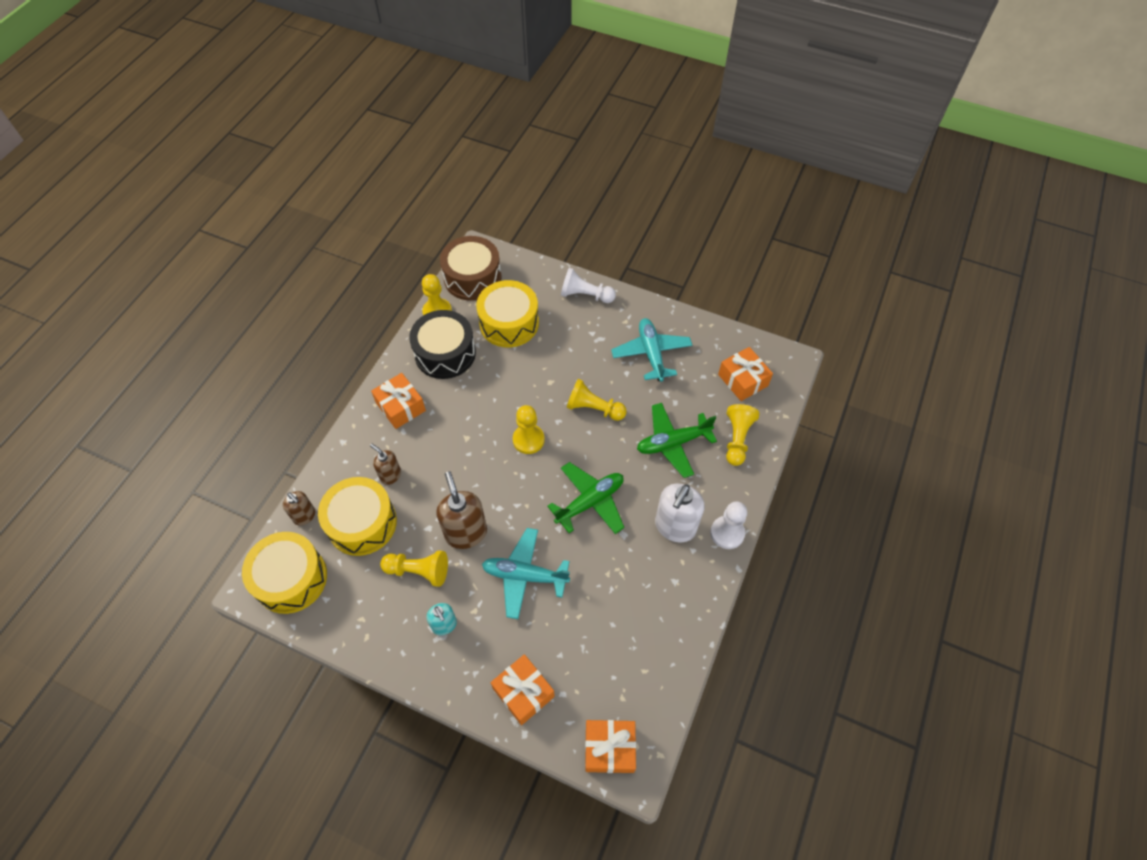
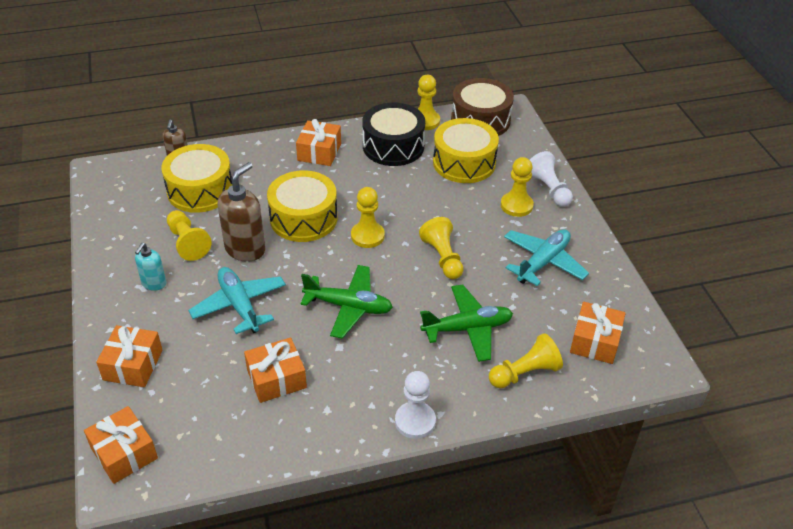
camera: 50 degrees right, 15 degrees down
yellow drum [242,532,327,614] -> yellow drum moved to [267,170,337,242]
brown soap dispenser [370,444,401,485] -> none
green plane [637,403,717,478] -> green plane turned 135 degrees clockwise [420,284,513,362]
white soap dispenser [655,484,704,542] -> none
none -> orange gift [244,338,307,403]
none -> yellow pawn [501,157,534,217]

